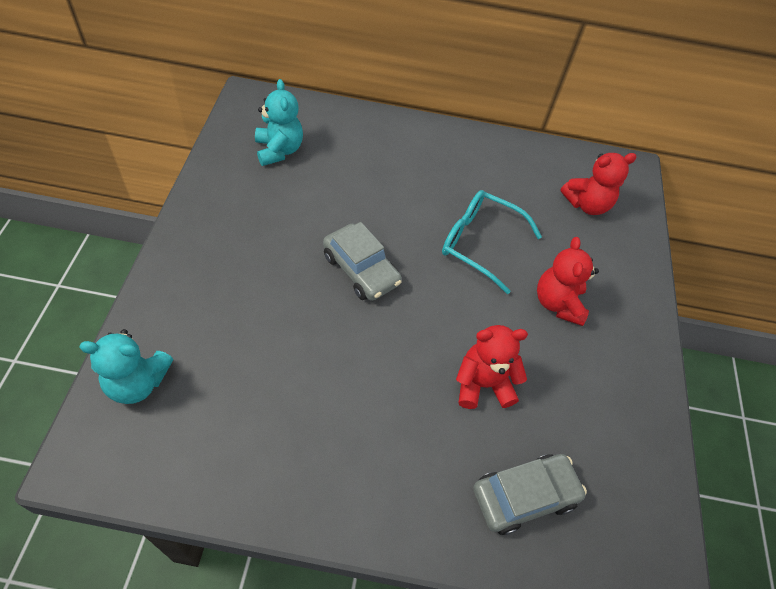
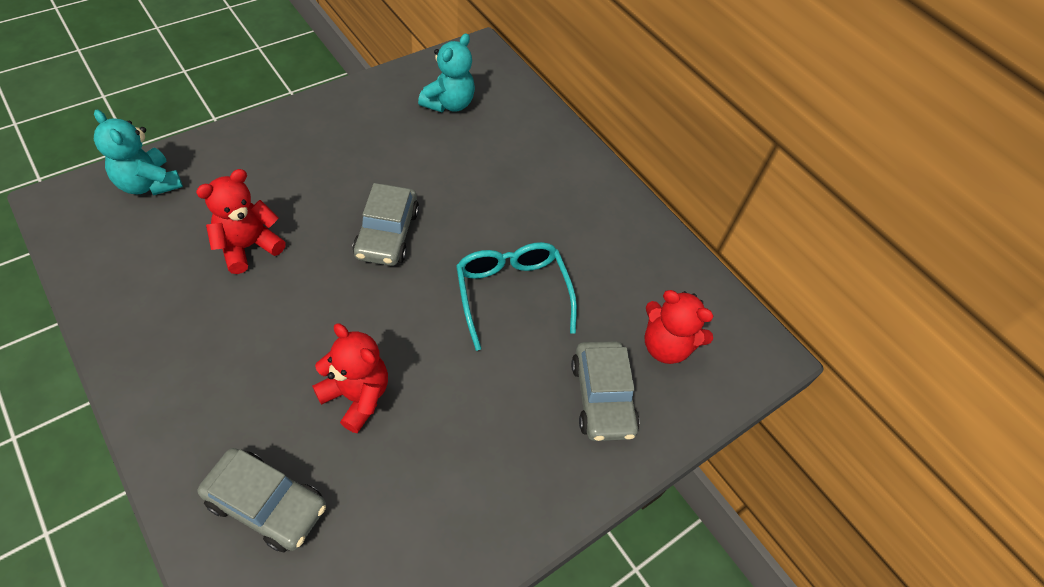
camera: 45 degrees right, 0 degrees up
red teddy bear [537,237,599,326] -> red teddy bear moved to [196,169,286,274]
none -> grey car [571,341,639,441]

